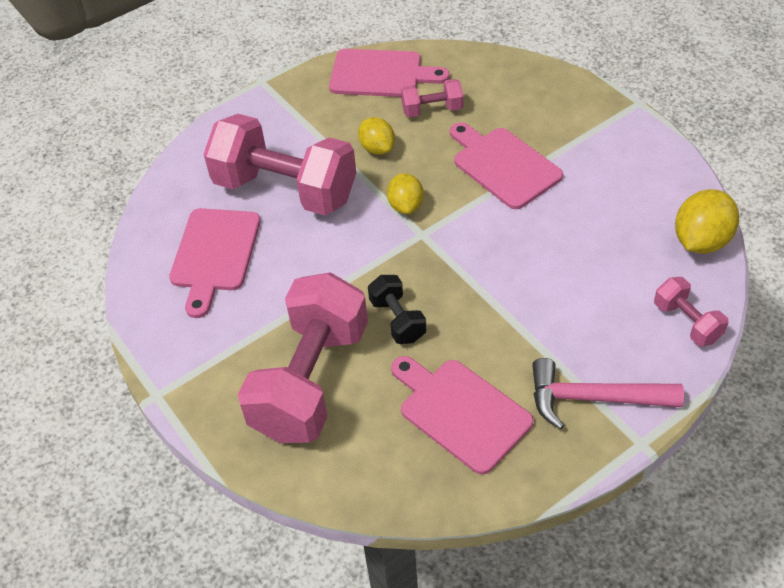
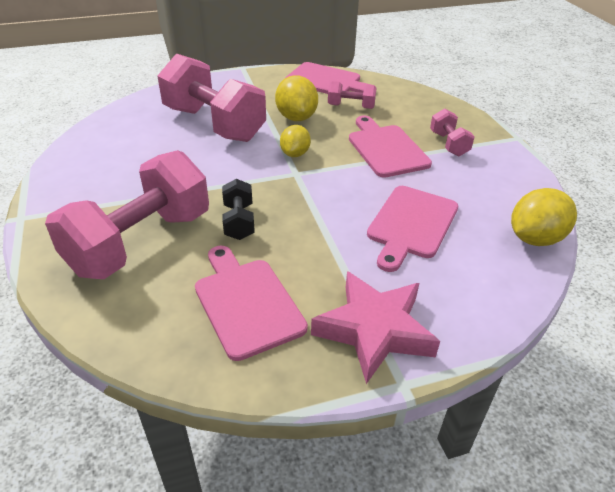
camera: 15 degrees right, 10 degrees down
pink cutting board [169,208,260,318] -> pink cutting board moved to [367,186,459,272]
yellow lemon [358,117,395,155] -> yellow lemon [275,75,318,121], size x1.53
pink hammer [532,358,684,430] -> pink star [311,271,440,384]
pink dumbbell [654,277,728,346] -> pink dumbbell moved to [430,109,475,156]

